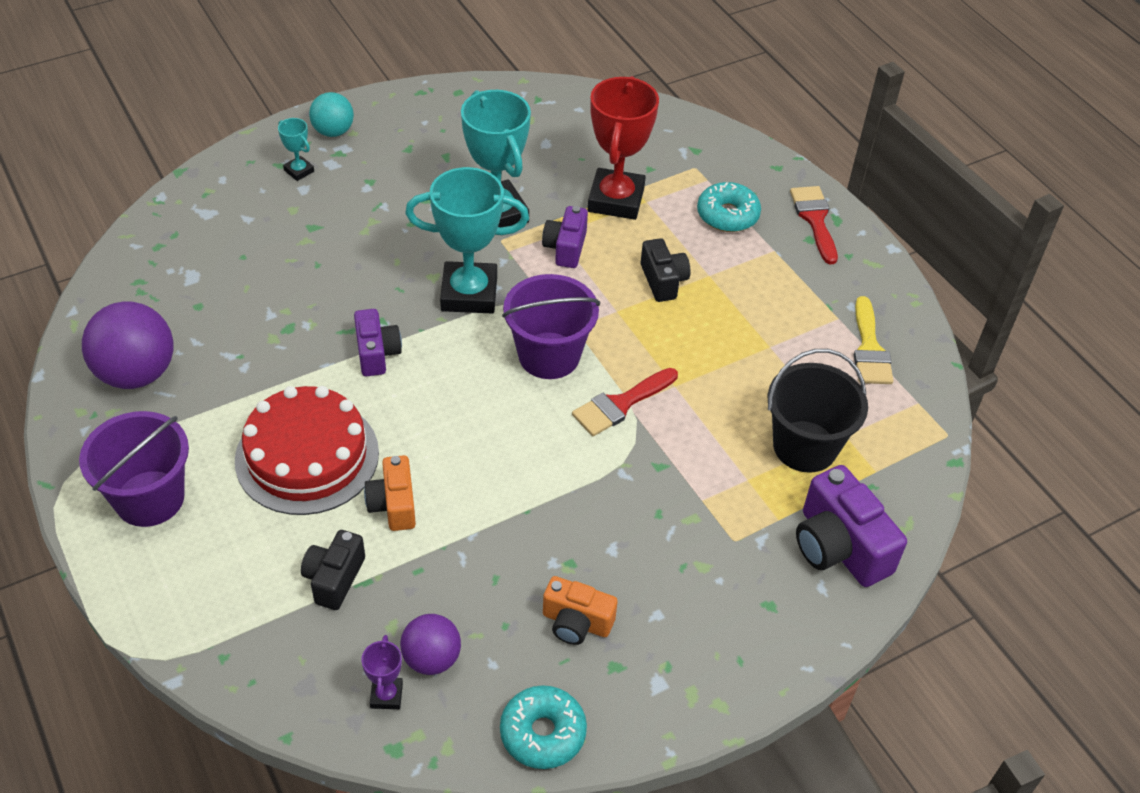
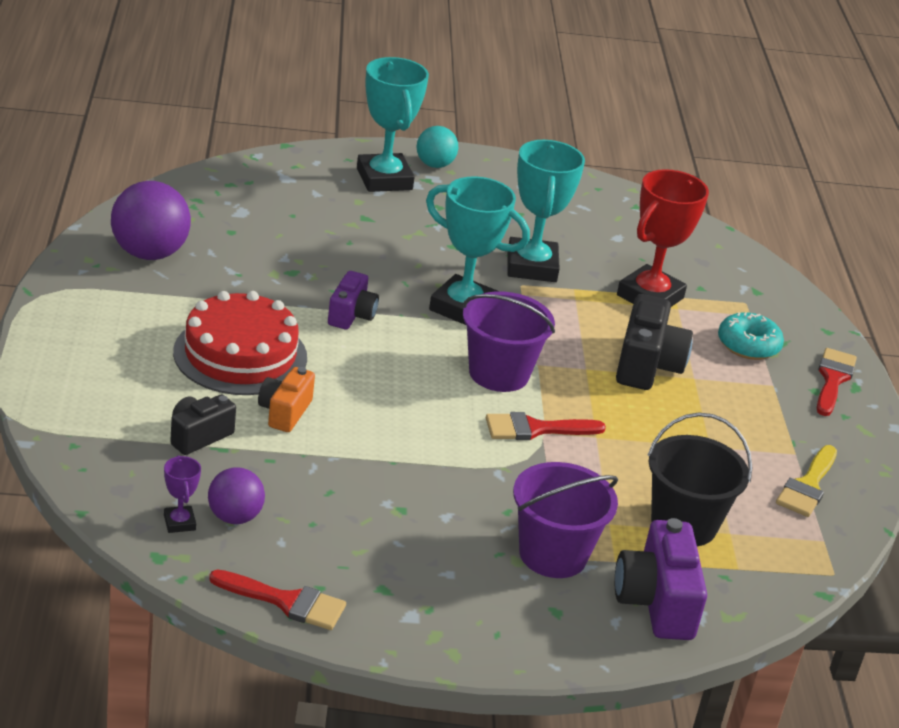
camera: 25 degrees right, 15 degrees down
purple bucket [79,411,189,527] -> purple bucket moved to [513,462,618,578]
turquoise trophy [278,118,314,181] -> turquoise trophy [357,57,429,192], size x2.25
purple trophy [361,635,403,709] -> purple trophy turned 45 degrees counterclockwise [164,455,201,533]
turquoise donut [500,685,587,769] -> red brush [209,570,346,630]
purple camera [542,206,588,268] -> none
orange camera [543,576,618,645] -> none
black camera [641,238,691,302] -> black camera [616,294,693,390], size x1.60

